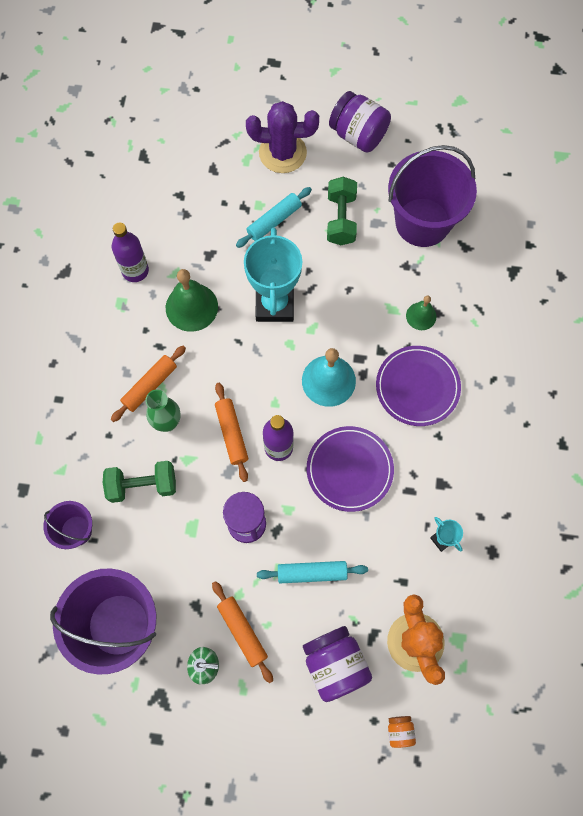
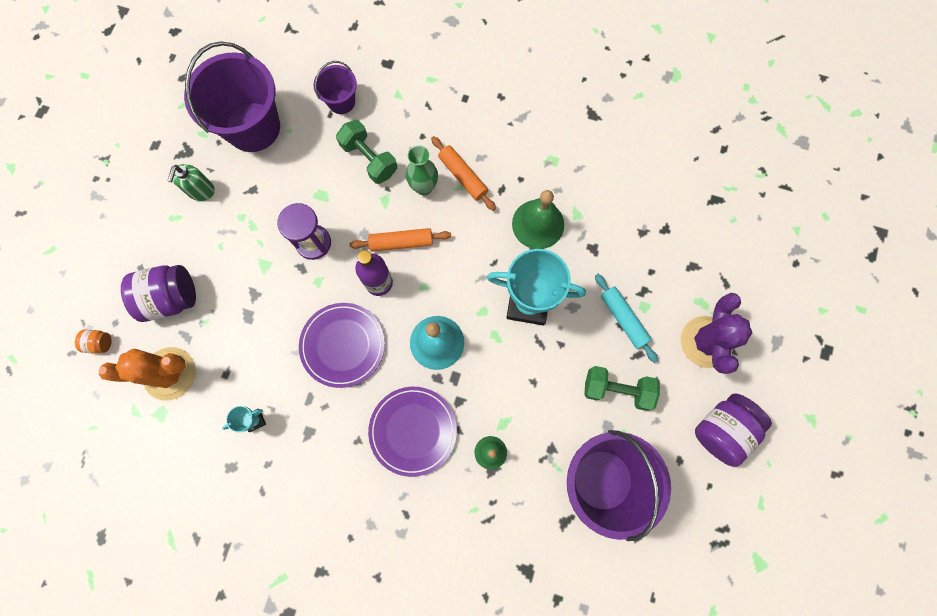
camera: 100 degrees right, 5 degrees up
green dumbbell [103,461,176,503] -> green dumbbell turned 45 degrees counterclockwise [336,120,397,184]
purple bottle [112,223,149,282] -> none
orange rolling pin [212,581,273,683] -> none
turquoise rolling pin [257,561,368,583] -> none

